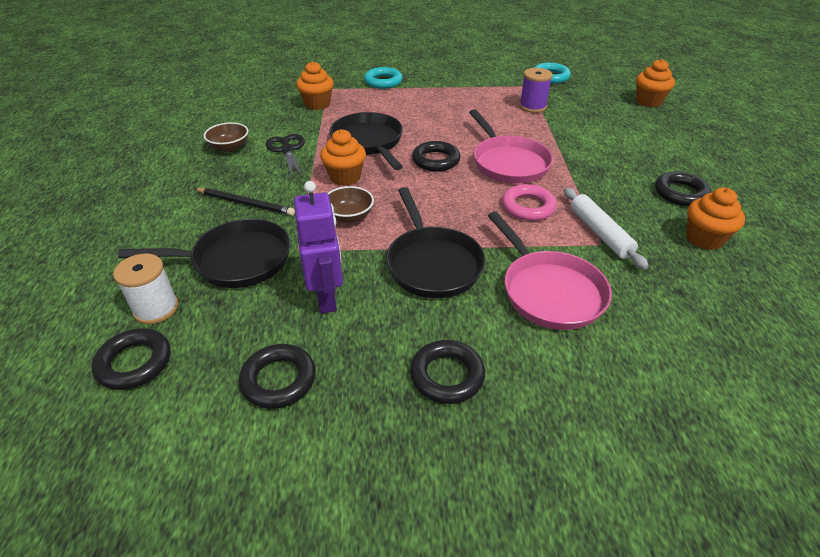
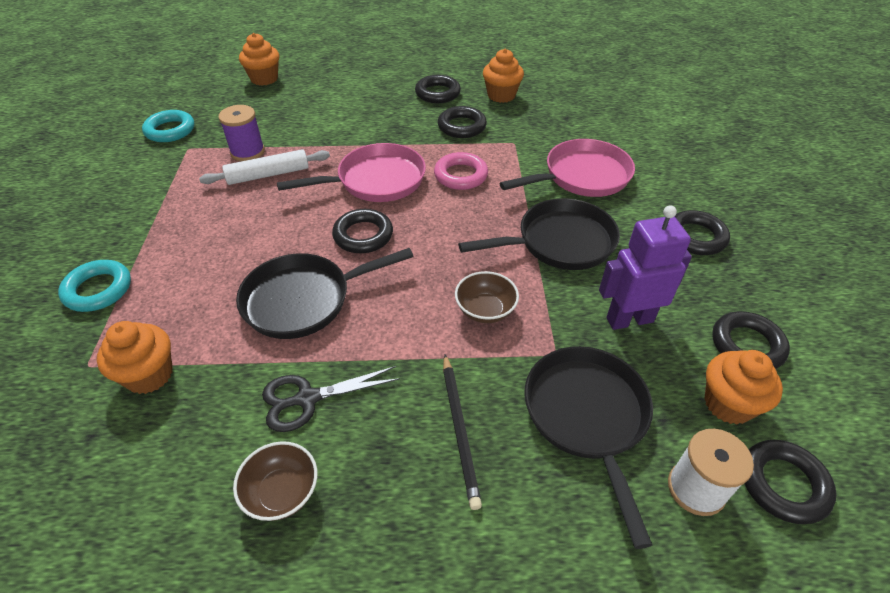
camera: 90 degrees left, 5 degrees up
black pencil [195,188,295,216] -> black pencil turned 150 degrees clockwise [443,355,482,510]
orange cupcake [320,129,366,186] -> orange cupcake moved to [704,350,783,424]
white rolling pin [564,187,649,270] -> white rolling pin moved to [199,149,330,185]
none -> black ring [438,106,487,138]

